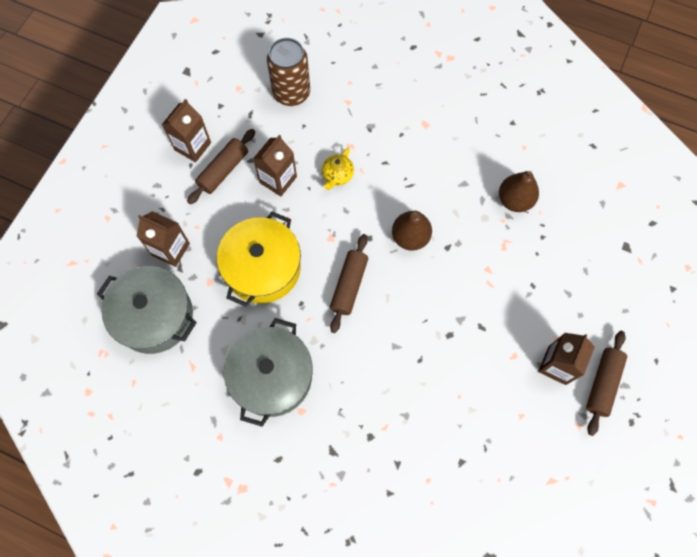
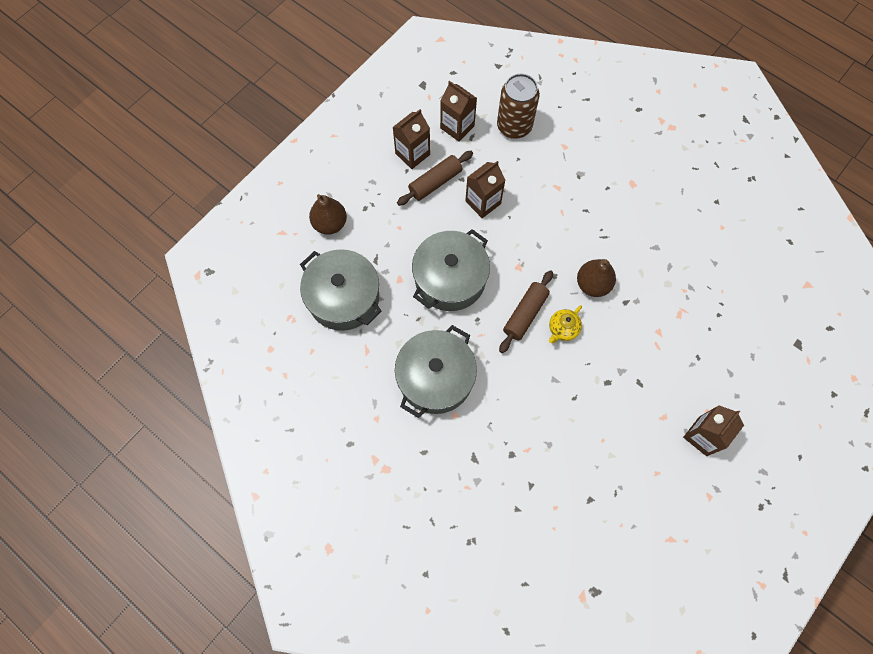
camera: 15 degrees right, 0 degrees up
brown carton [137,211,190,267] -> brown carton moved to [440,81,477,142]
yellow pot [217,212,301,307] -> grey pot [412,229,490,311]
yellow teapot [322,148,354,190] -> yellow teapot moved to [549,305,582,343]
brown pear [499,171,539,212] -> brown pear moved to [309,194,347,235]
brown rolling pin [586,331,627,436] -> none

